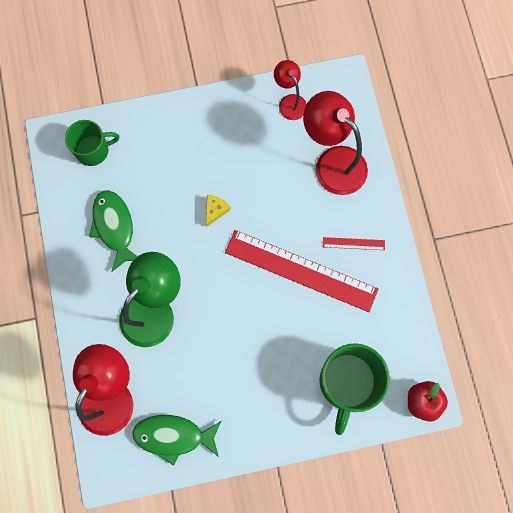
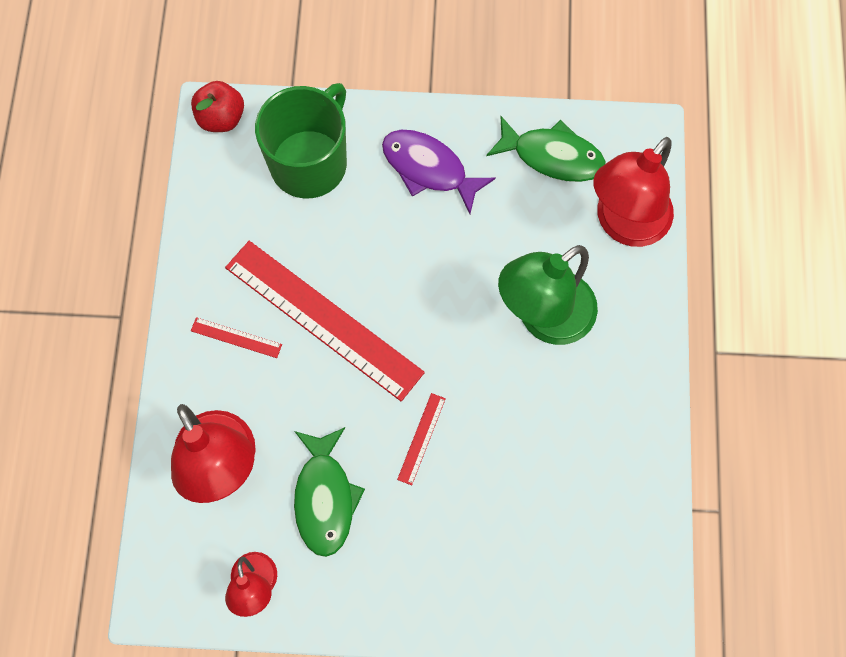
camera: 165 degrees left, 5 degrees down
green mug [65,120,119,166] -> none
green fish [89,190,138,272] -> green fish moved to [294,427,365,557]
yellow cheese [206,195,231,226] -> red ruler [397,393,446,485]
none -> purple fish [382,130,496,214]

